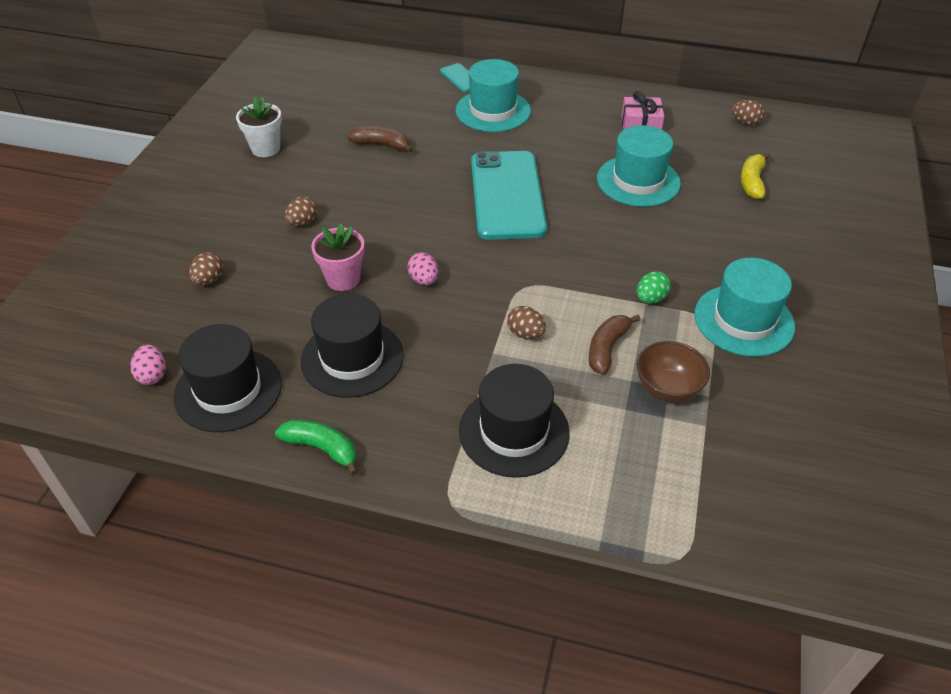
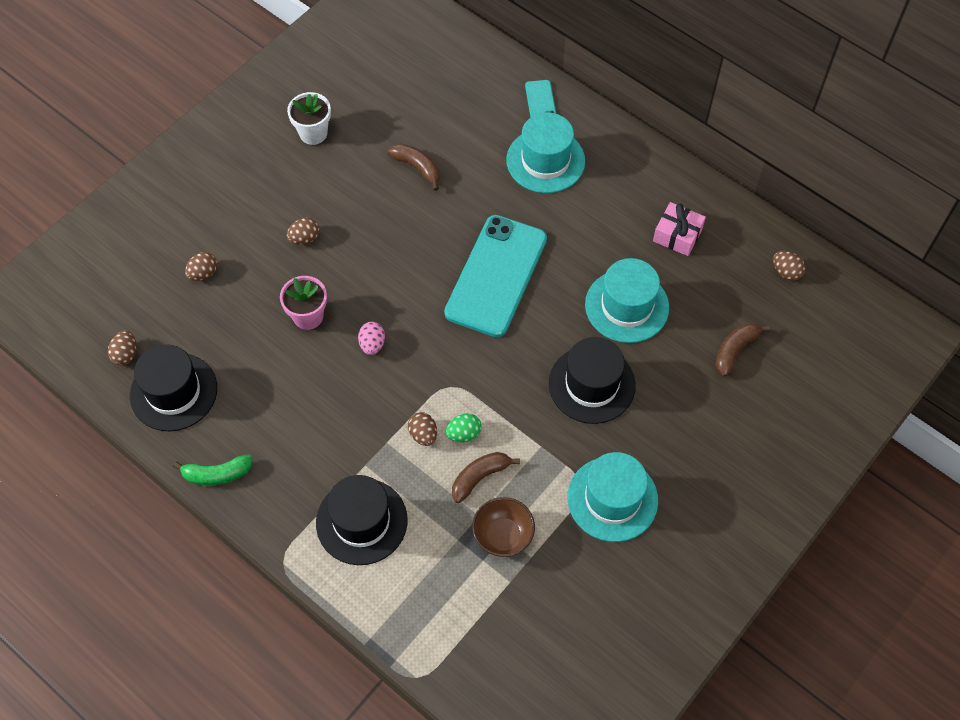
camera: 25 degrees right, 15 degrees up
pink egg [131,345,166,385] -> brown egg [108,330,136,365]
green banana [275,420,358,476] -> green banana turned 120 degrees clockwise [173,455,253,485]
black hat [301,294,404,398] -> black hat moved to [549,337,636,424]
green egg [637,271,671,304] -> green egg moved to [446,413,482,442]
yellow banana [741,153,770,199] -> brown banana [715,323,770,377]

